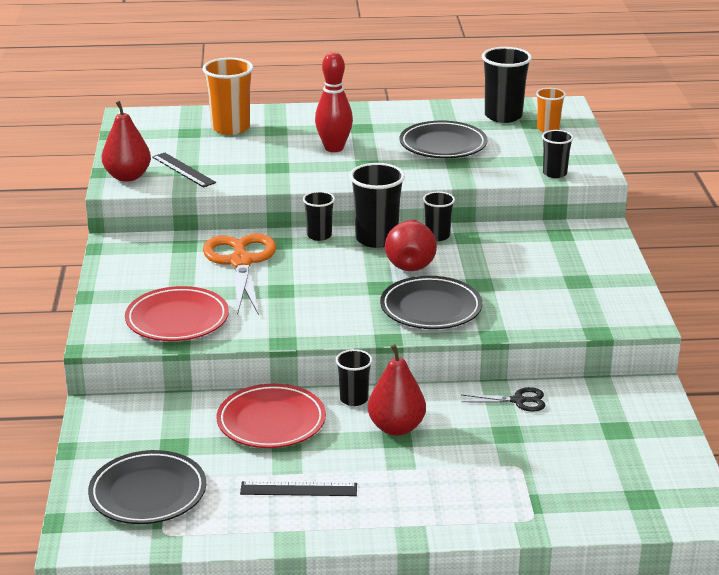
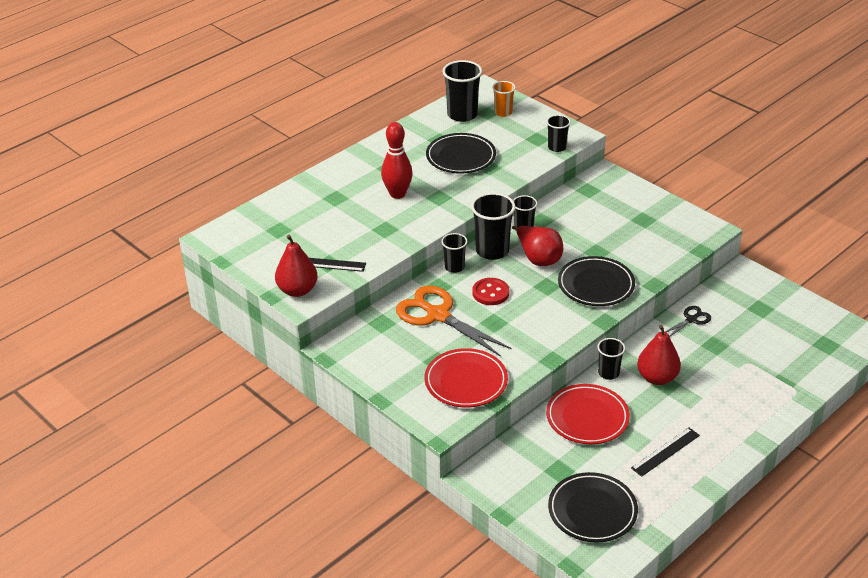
camera: 40 degrees left, 10 degrees up
orange cup [203,58,253,135] -> none
none -> red button [472,278,509,305]

